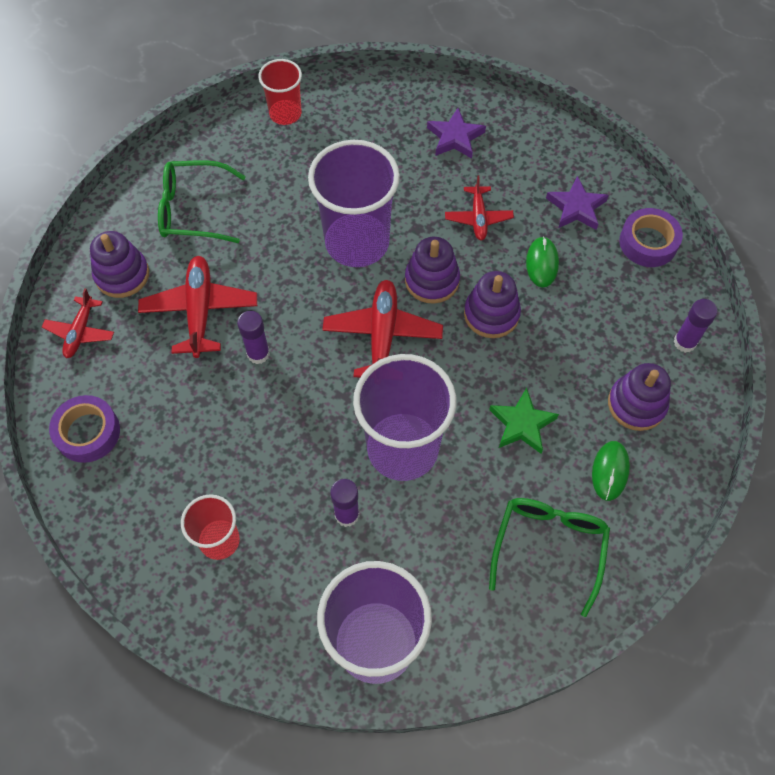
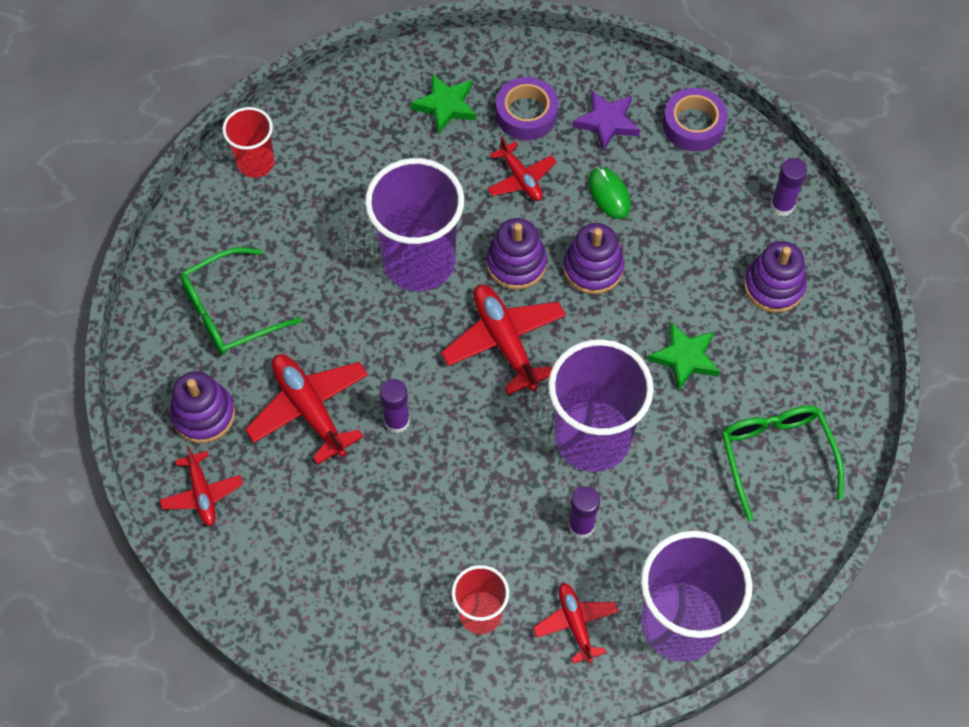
camera: 30 degrees left, 0 degrees up
purple tape [49,395,120,463] -> purple tape moved to [496,77,558,140]
purple star [427,108,486,159] -> green star [411,74,476,135]
green mouse [592,441,630,501] -> none
none -> red plane [533,583,618,664]

